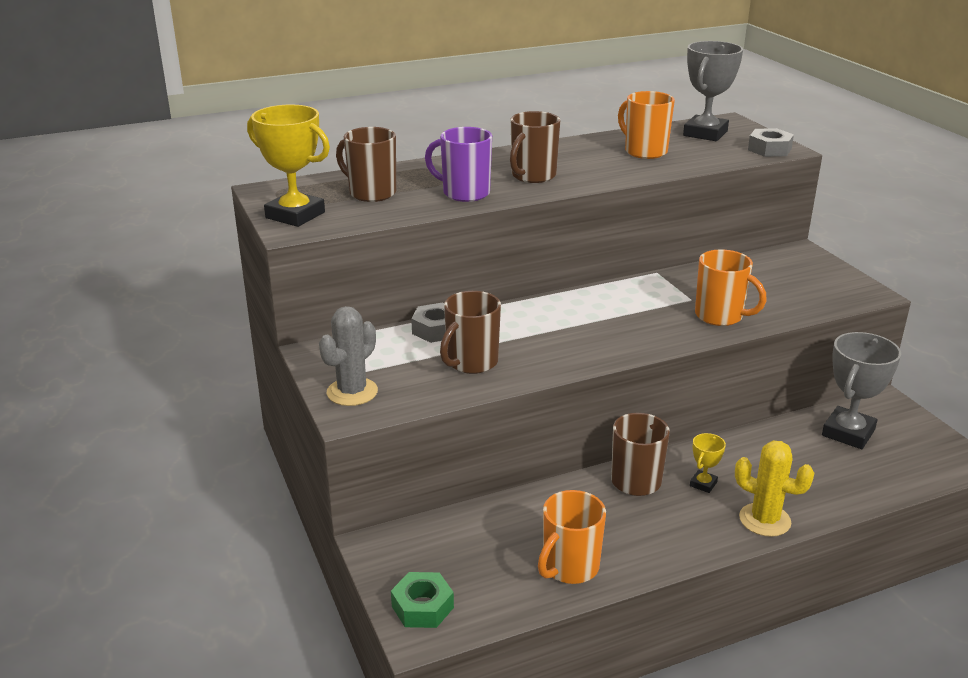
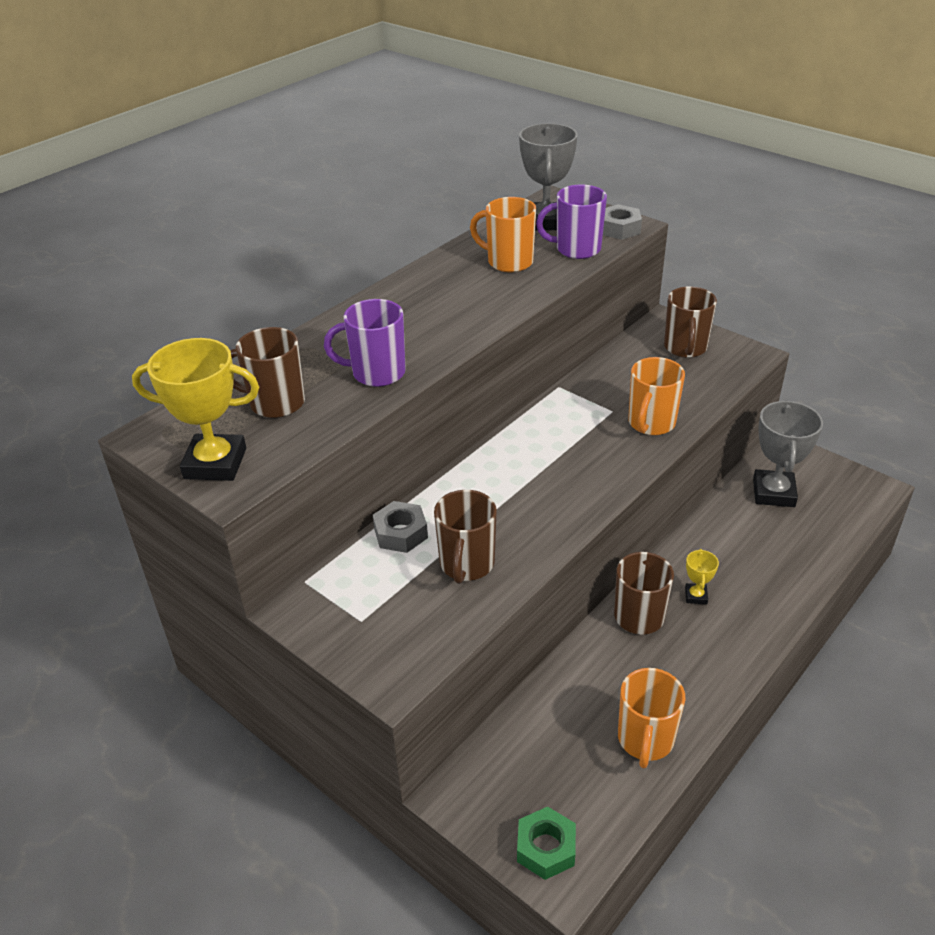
camera: 25 degrees left, 10 degrees up
grey cactus [319,306,378,406] -> none
brown mug [510,111,560,183] -> brown mug moved to [664,286,717,358]
orange mug [695,249,767,326] -> orange mug turned 105 degrees clockwise [628,357,685,435]
yellow cactus [735,441,814,537] -> none
none -> purple mug [536,185,607,259]

